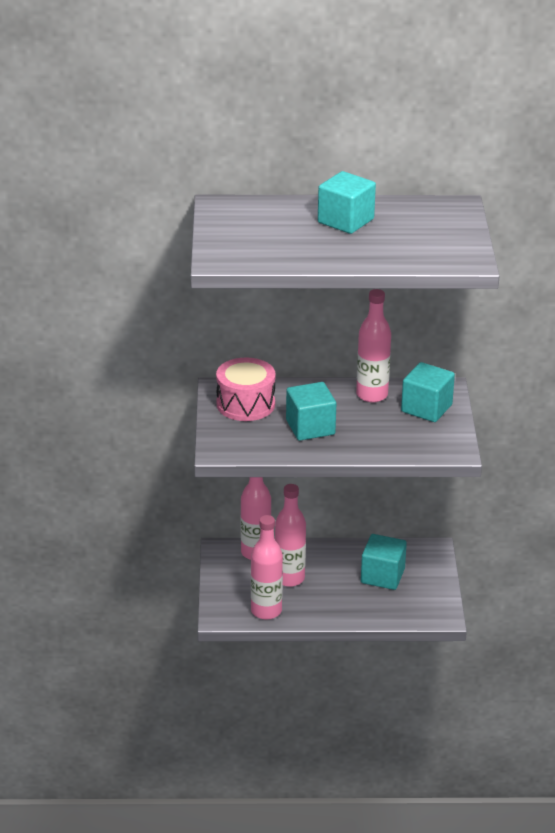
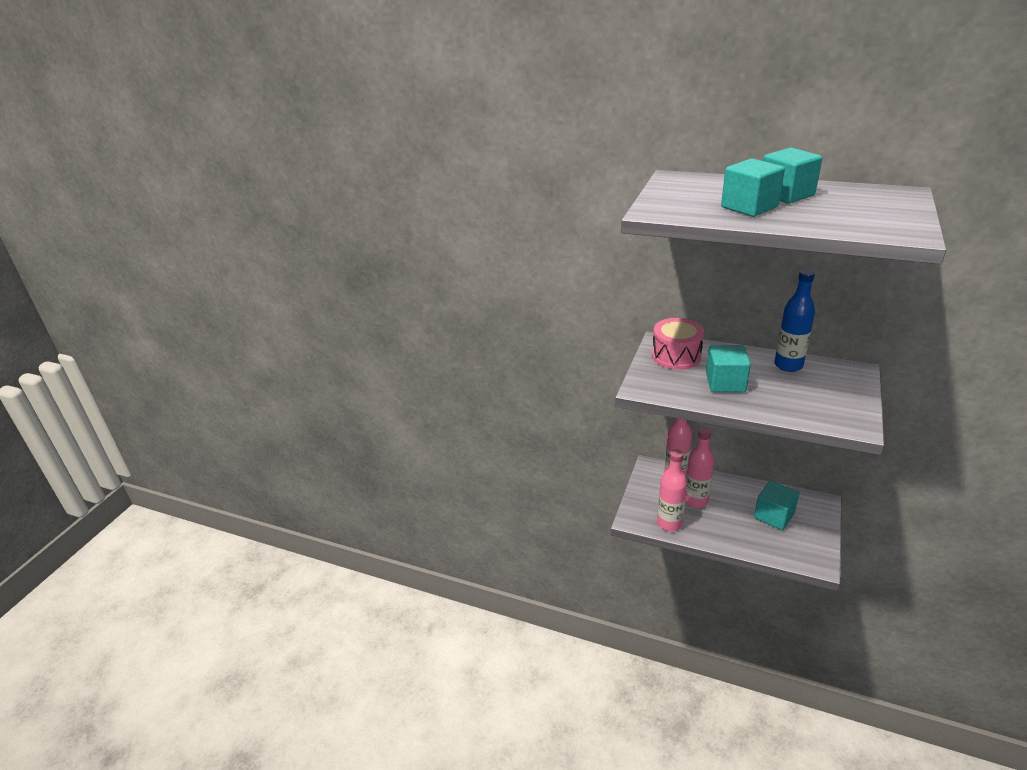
camera: 25 degrees right, 0 degrees up
pink bottle [356,289,391,403] -> blue bottle [774,270,815,372]
turquoise cube [401,362,455,422] -> turquoise cube moved to [721,159,785,217]

